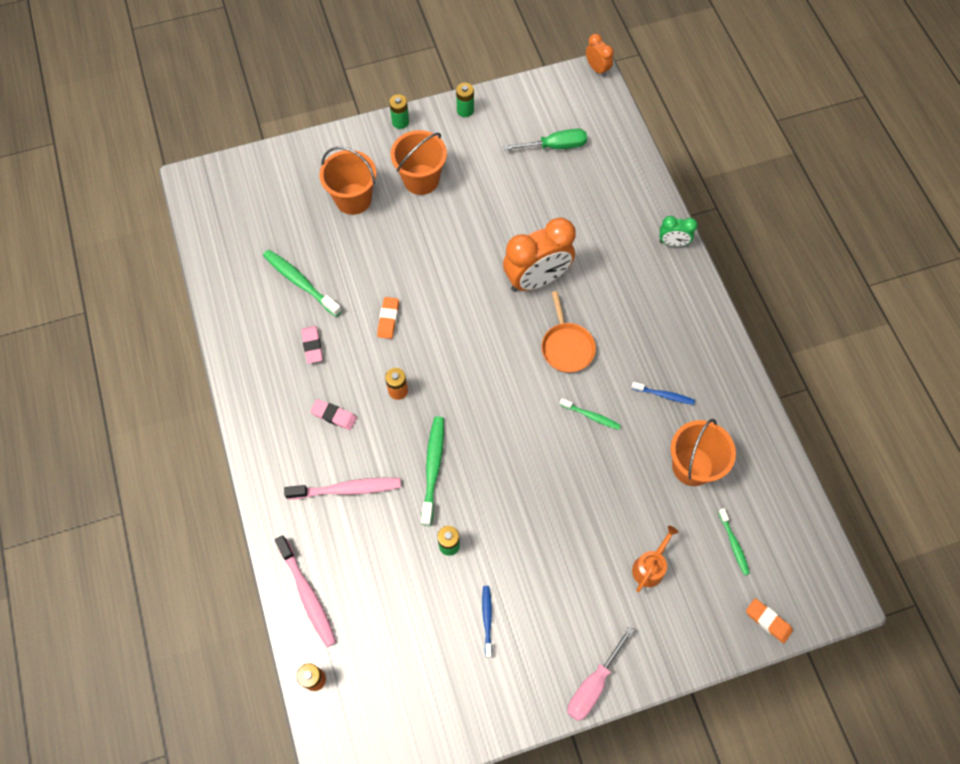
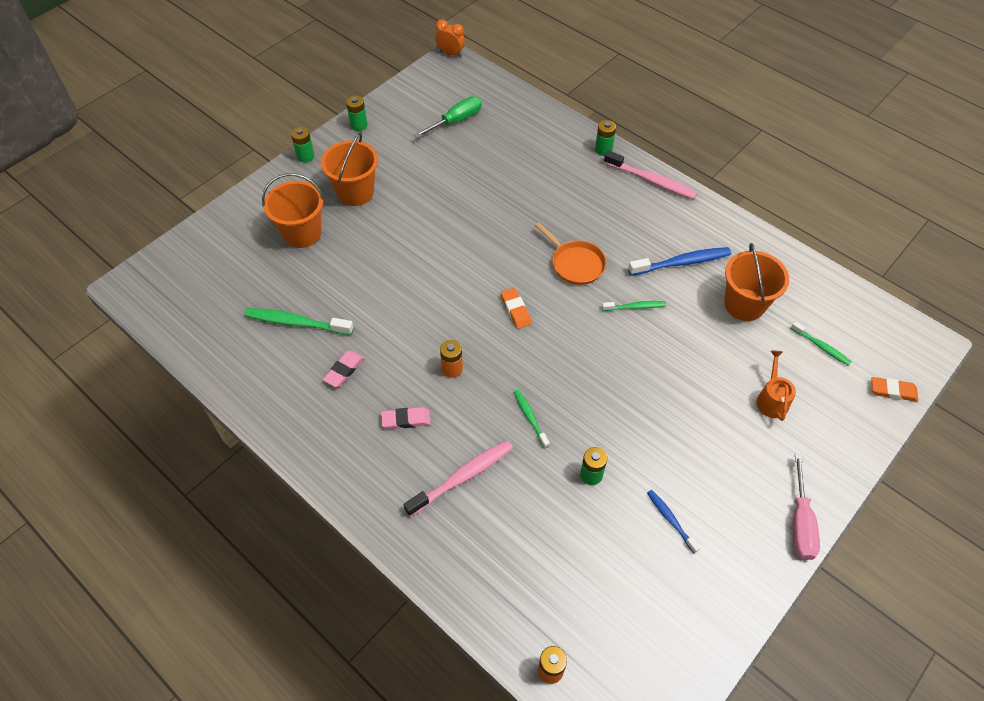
camera: 30 degrees left, 10 degrees down
pink toothbrush [275,535,336,647] -> pink toothbrush moved to [604,150,697,199]
pink eraser [301,326,323,364] -> pink eraser turned 75 degrees clockwise [323,350,364,387]
orange eraser [377,297,399,339] -> orange eraser moved to [501,288,532,329]
green toothbrush [421,416,444,526] -> green toothbrush [514,390,550,449], size x0.58
orange clock [503,217,576,292] -> none
blue toothbrush [631,382,695,405] -> blue toothbrush [628,247,731,276], size x1.72
green clock [659,216,698,247] -> green battery [595,120,616,156]

